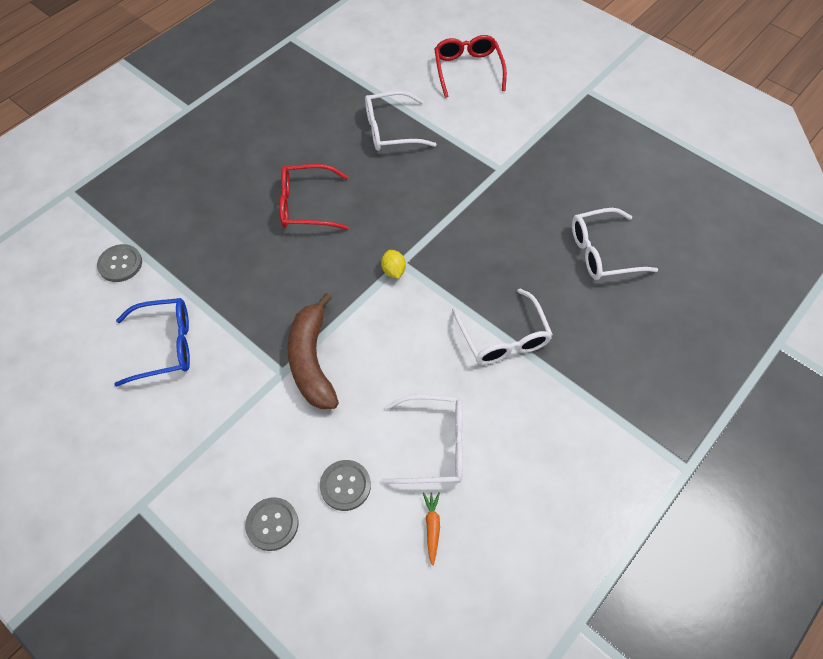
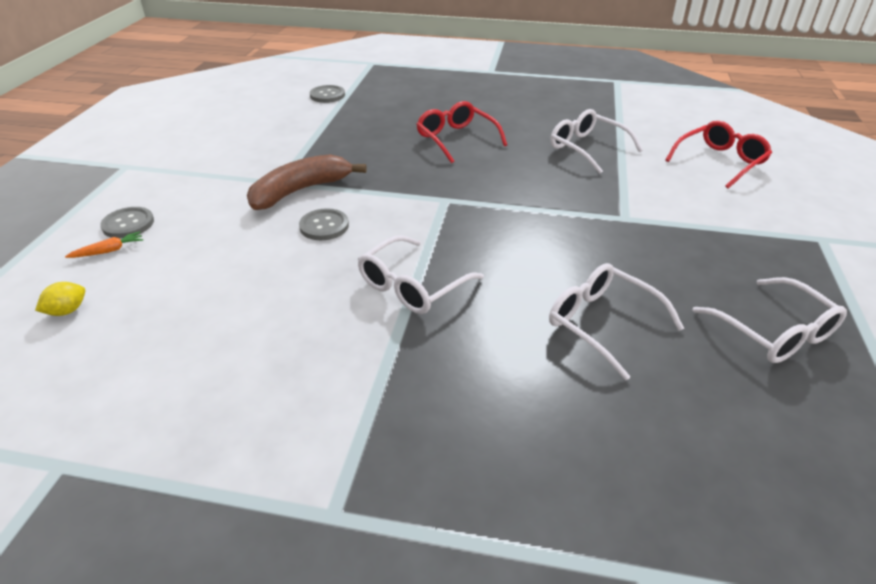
camera: 60 degrees right, 20 degrees down
blue glasses [114,298,190,387] -> none
grey button [320,460,371,511] -> grey button moved to [299,208,349,240]
yellow lemon [381,250,406,279] -> yellow lemon moved to [35,282,85,316]
white glasses [381,395,463,484] -> white glasses moved to [692,277,847,363]
orange carrot [423,492,440,566] -> orange carrot moved to [65,231,143,258]

